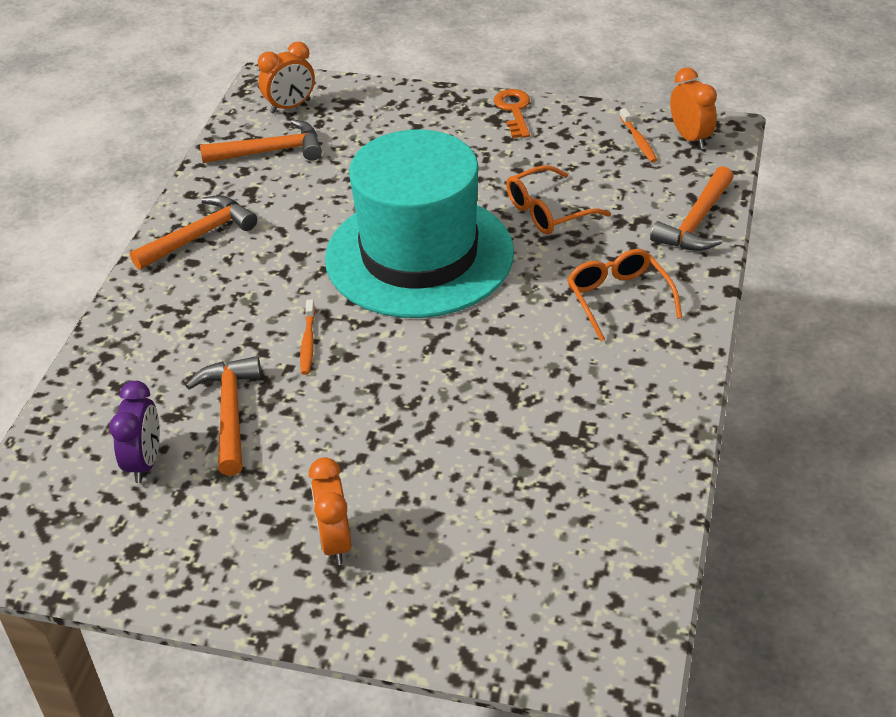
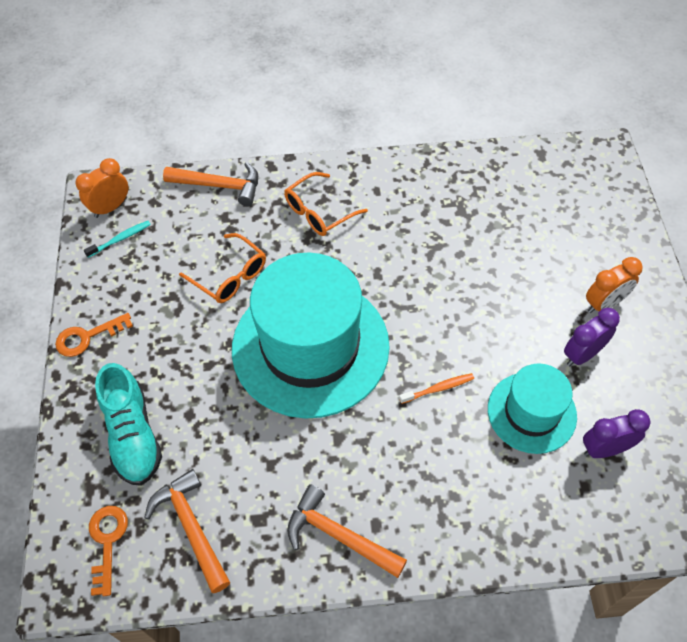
camera: 110 degrees left, 15 degrees up
orange hammer [186,356,261,476] -> turquoise hat [488,363,577,454]
orange clock [258,42,315,114] -> orange key [89,506,128,596]
orange toothbrush [620,108,657,163] -> turquoise toothbrush [84,221,151,258]
none -> turquoise shoe [95,363,162,486]
none -> purple clock [564,308,620,366]

